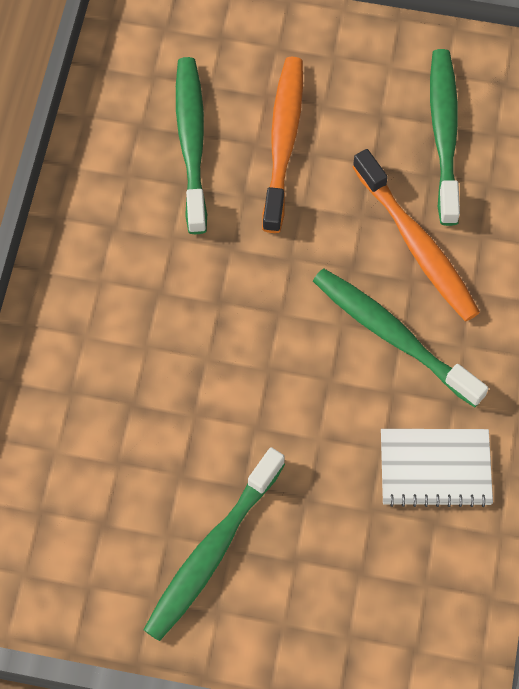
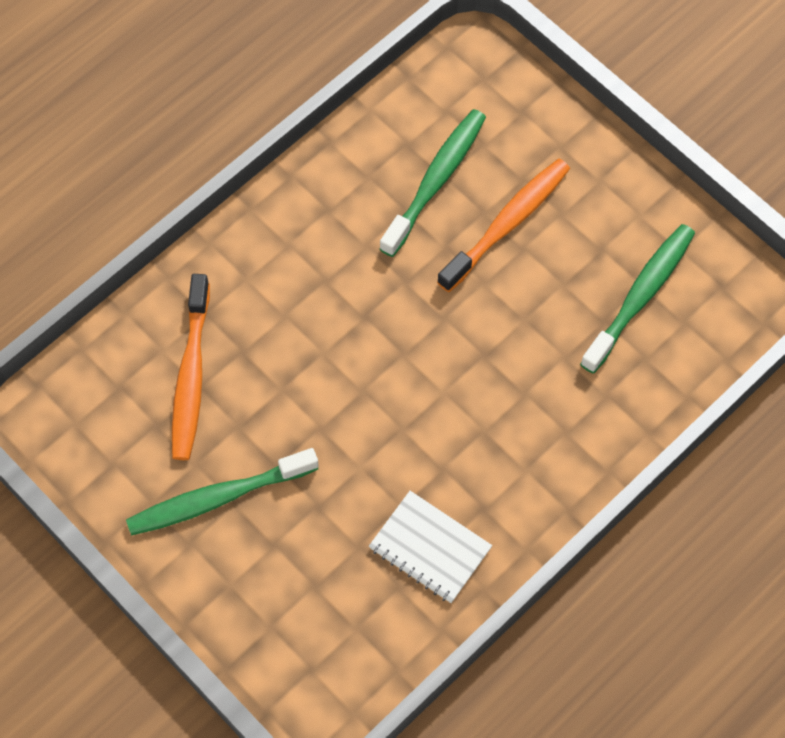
camera: 35 degrees right, 0 degrees up
green toothbrush [313,268,489,407] -> none
orange toothbrush [353,149,480,321] -> orange toothbrush moved to [172,274,210,460]

